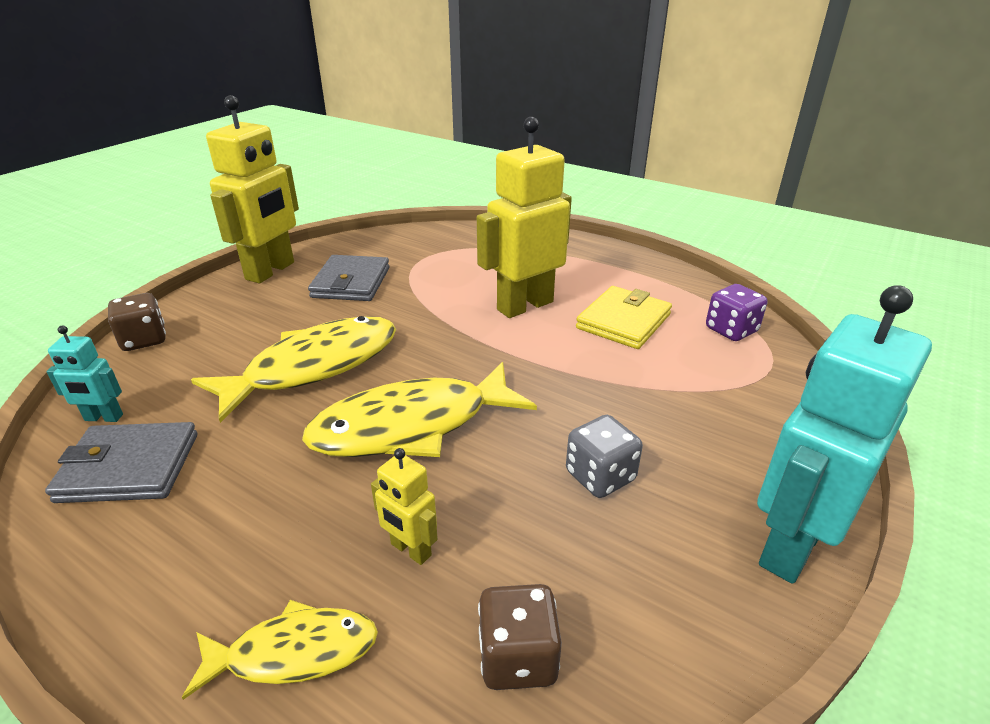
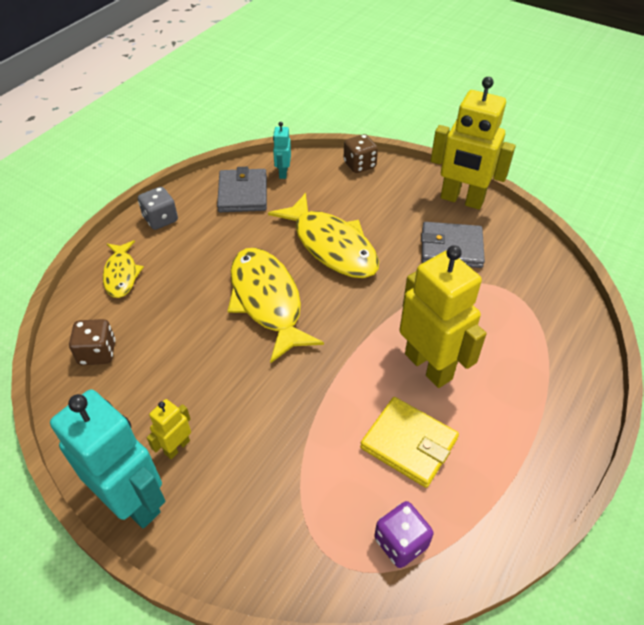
camera: 90 degrees right, 15 degrees up
yellow robot [371,448,438,565] -> yellow robot moved to [147,399,191,459]
grey dice [566,415,643,498] -> grey dice moved to [138,187,178,230]

